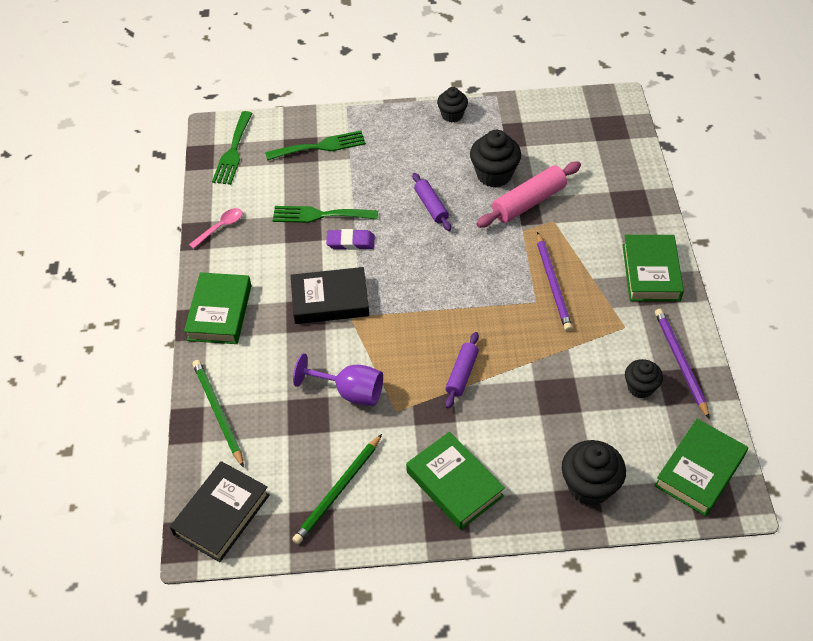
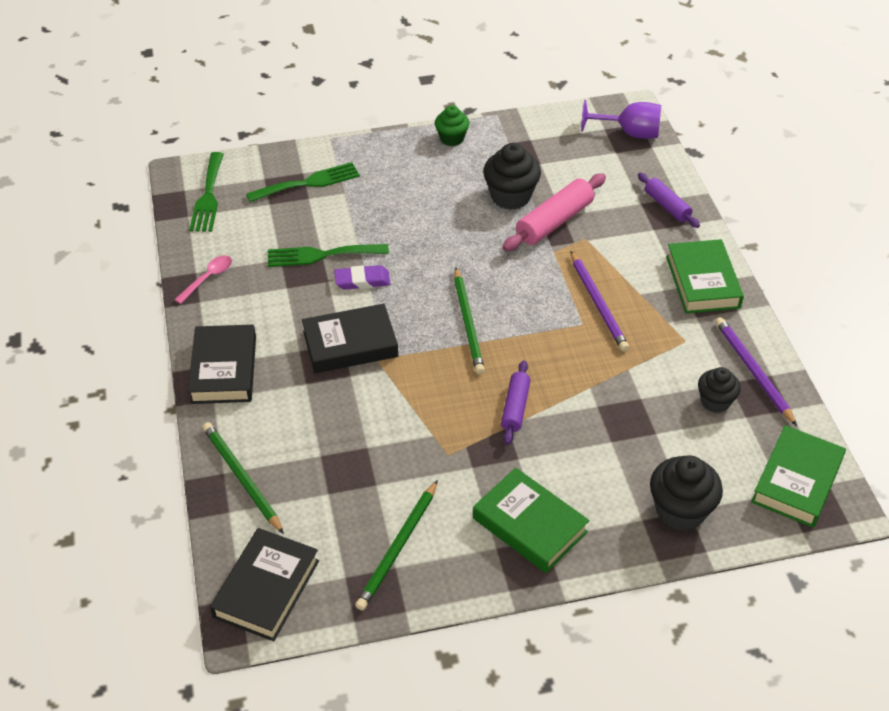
camera: 10 degrees left, 5 degrees down
green book [184,272,251,344] -> black book [188,325,256,404]
purple goblet [293,353,383,406] -> purple goblet moved to [581,100,661,139]
purple rolling pin [412,173,451,231] -> purple rolling pin moved to [638,173,700,228]
black cupcake [437,87,468,122] -> green cupcake [435,105,469,146]
none -> green pencil [454,267,485,374]

